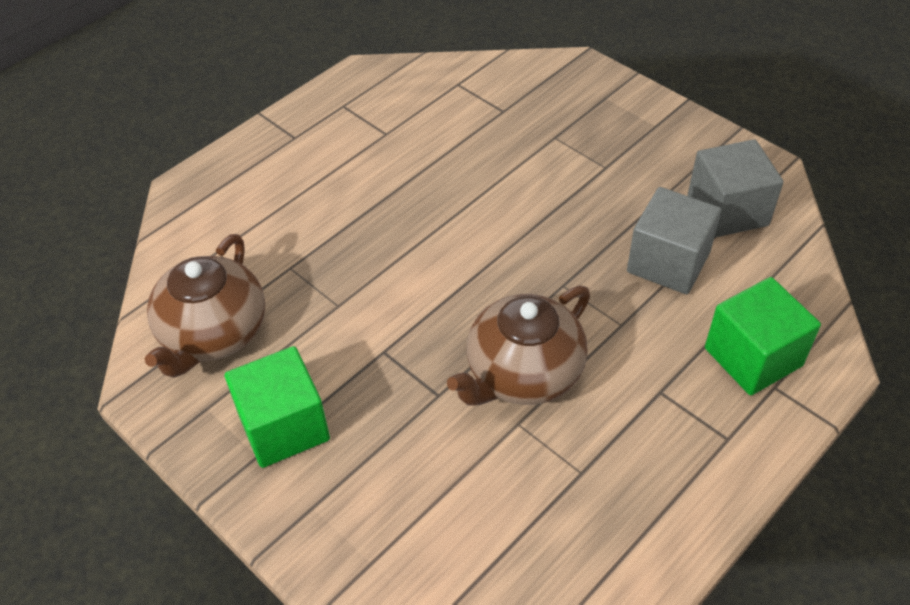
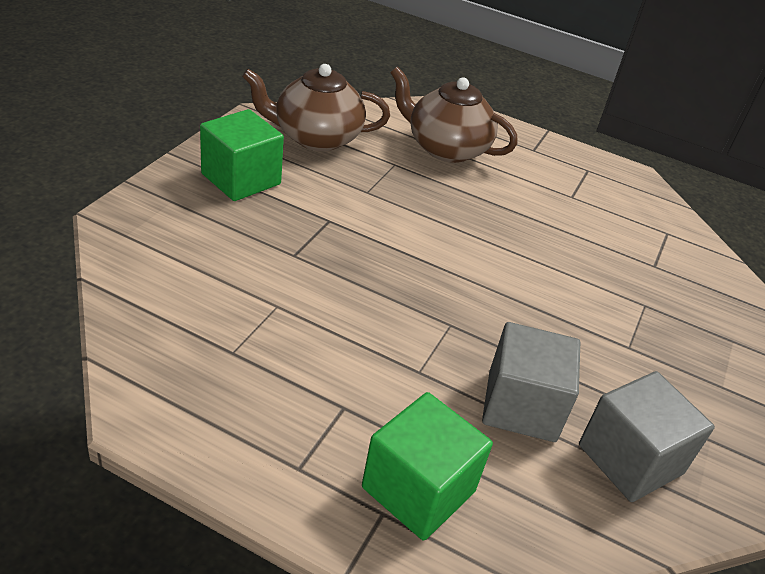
camera: 65 degrees right, 10 degrees down
brown teapot [447,285,590,405] -> brown teapot moved to [390,67,517,163]

